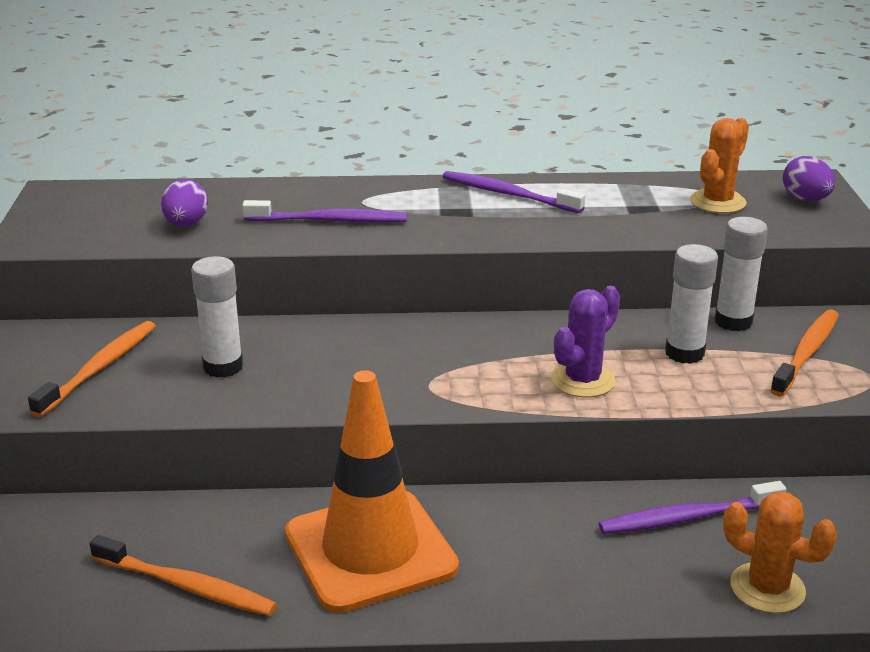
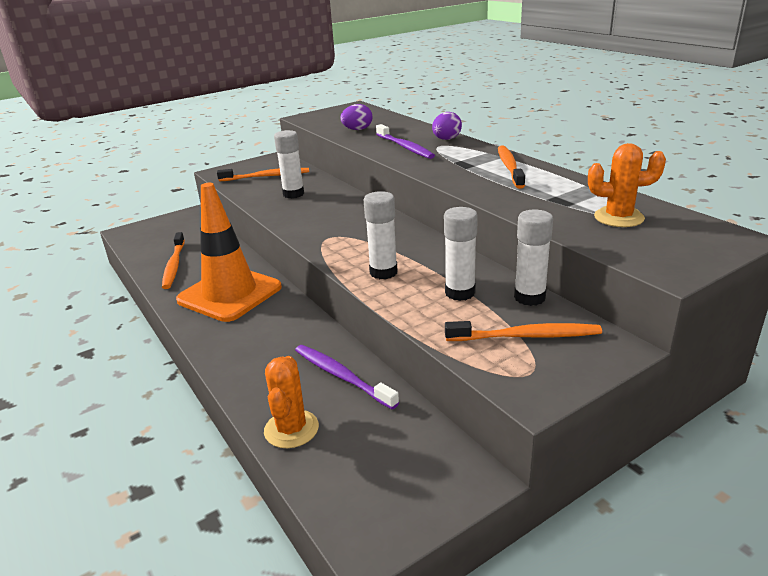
camera: 60 degrees right, 0 degrees up
purple toothbrush [443,171,585,213] -> orange toothbrush [498,145,525,189]
purple cactus [551,286,620,398] -> white glue stick [364,191,398,279]
purple egg [783,156,835,201] -> purple egg moved to [432,112,462,140]

